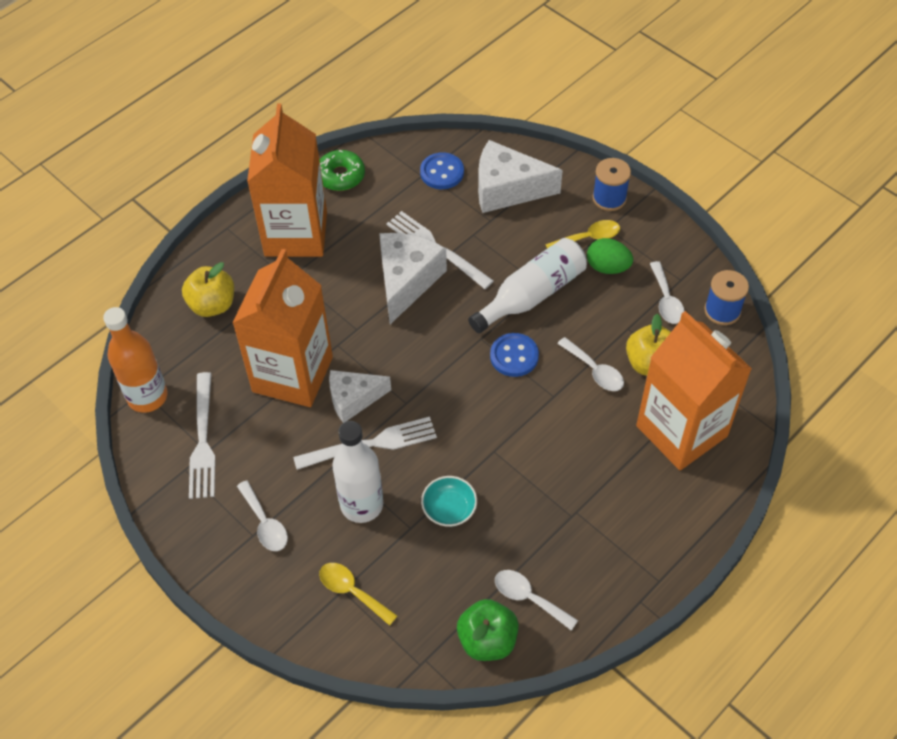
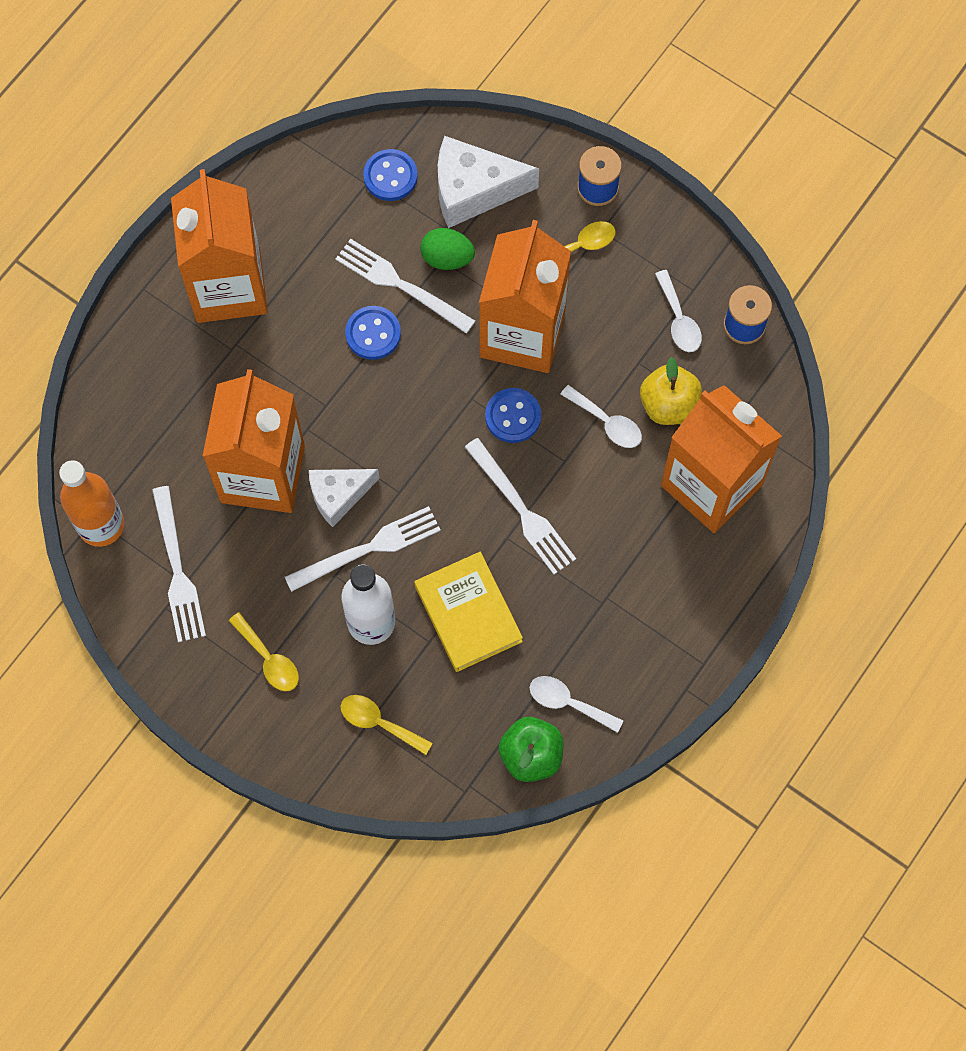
camera: 10 degrees left, 15 degrees up
yellow apple [182,262,234,317] -> none
white spoon [237,480,288,551] -> yellow spoon [229,612,299,691]
green donut [319,150,365,191] -> none
white cheese [379,233,447,324] -> blue button [345,306,401,360]
turquoise bowl [421,476,477,527] -> yellow book [415,552,523,672]
white bottle [468,238,587,333] -> orange carton [479,220,571,373]
green egg [587,238,633,274] -> green egg moved to [420,228,475,270]
none -> white fork [465,438,576,574]

